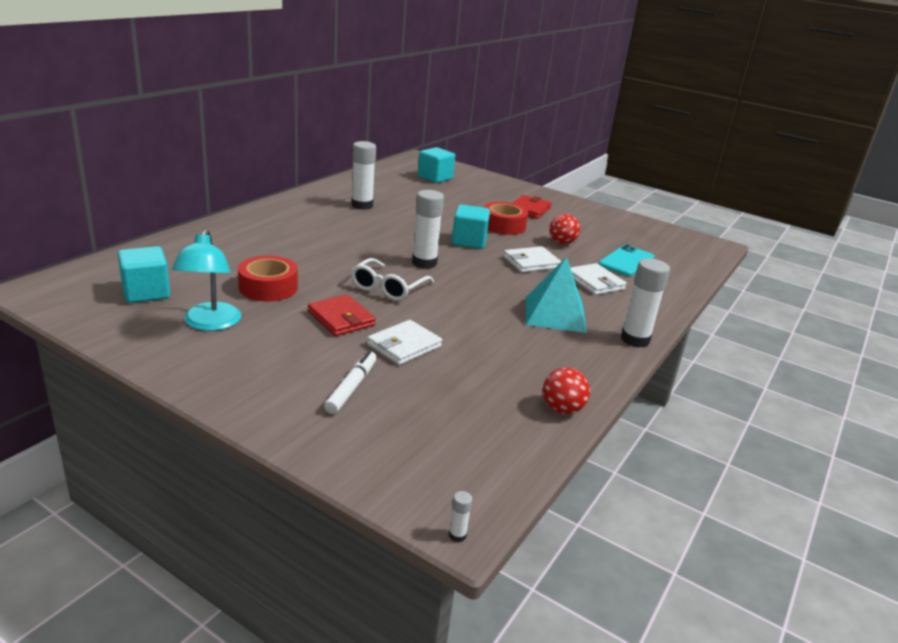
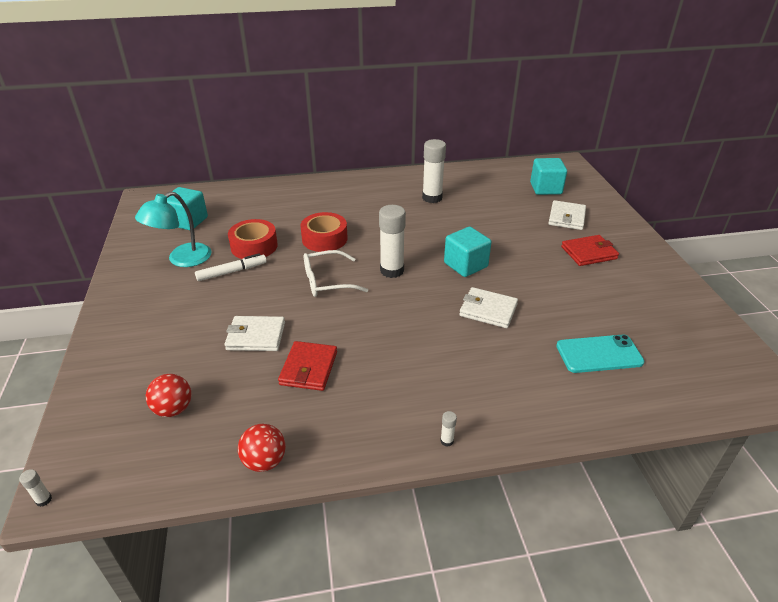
camera: 50 degrees right, 10 degrees up
red wallet [308,295,376,336] -> red wallet moved to [278,341,337,391]
white marker [324,351,377,414] -> white marker moved to [195,253,267,281]
red tape [484,202,528,235] -> red tape moved to [300,212,348,252]
turquoise pyramid [526,256,587,333] -> none
red ball [549,214,580,245] -> red ball moved to [146,374,191,417]
white wallet [570,263,627,295] -> white wallet moved to [548,200,586,230]
white glue stick [621,258,670,348] -> white glue stick [440,411,457,447], size x0.40

